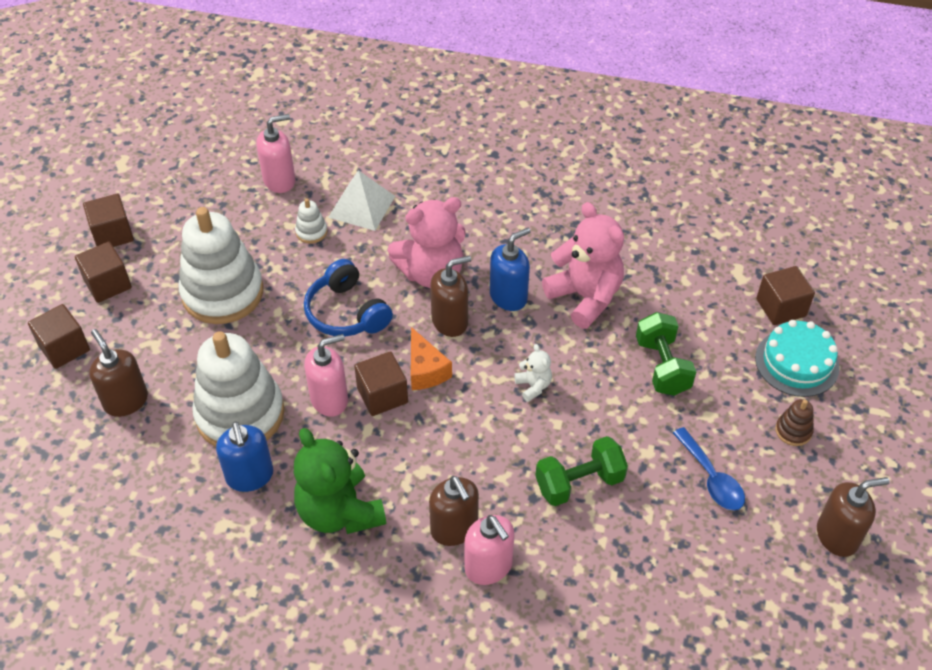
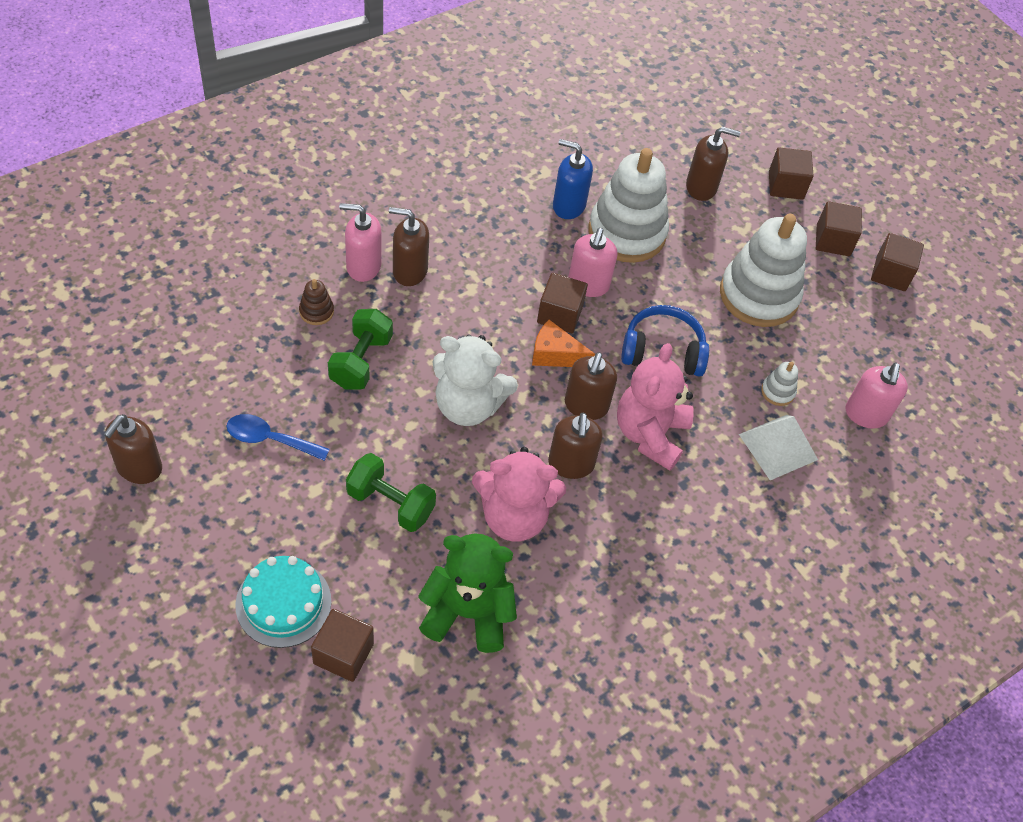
camera: 125 degrees right, 5 degrees up
green teddy bear [294,428,386,534] -> green teddy bear moved to [418,534,517,653]
blue soap dispenser [490,228,531,311] -> brown soap dispenser [548,412,603,479]
white teddy bear [514,344,552,402] -> white teddy bear [432,335,518,426], size x2.18
brown stacking toy [775,399,814,446] -> brown stacking toy moved to [299,279,334,325]

